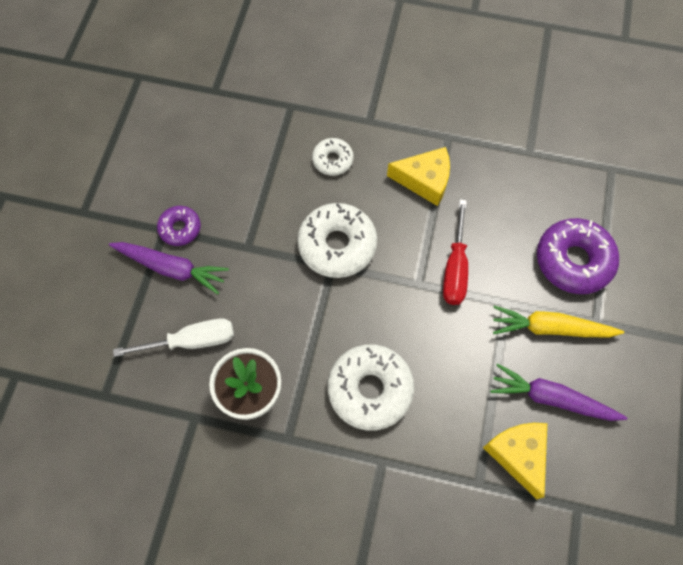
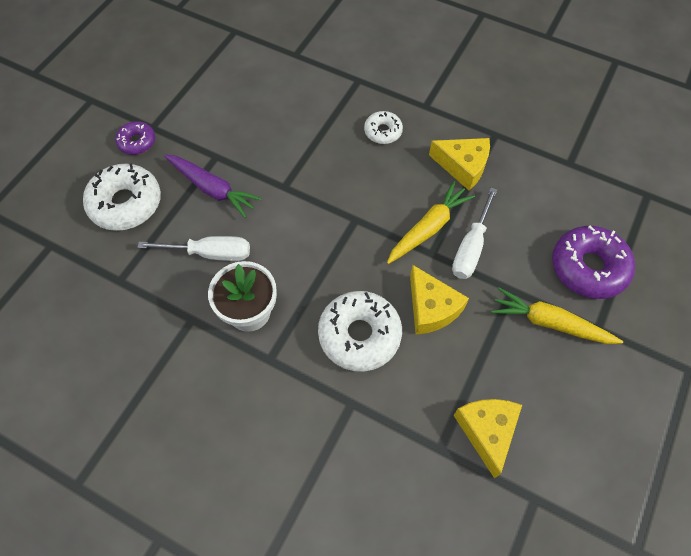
camera: 15 degrees right, 5 degrees down
purple donut [157,206,201,246] -> purple donut moved to [115,121,155,155]
white donut [297,203,377,278] -> white donut moved to [83,163,161,231]
red screwdriver [443,199,468,305] -> white screwdriver [452,187,497,279]
purple carrot [490,363,627,421] -> none
none -> yellow carrot [387,181,475,264]
none -> yellow cheese [410,265,469,335]

